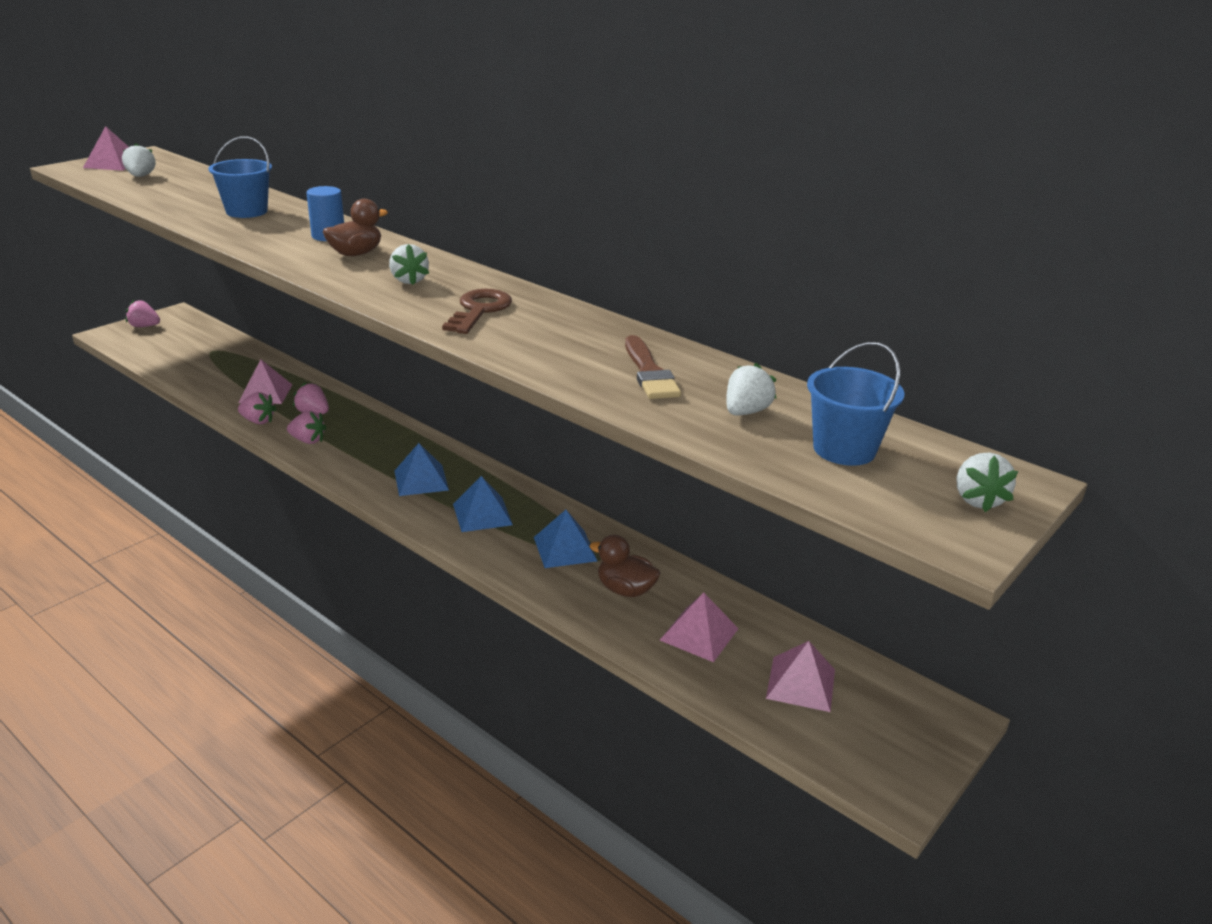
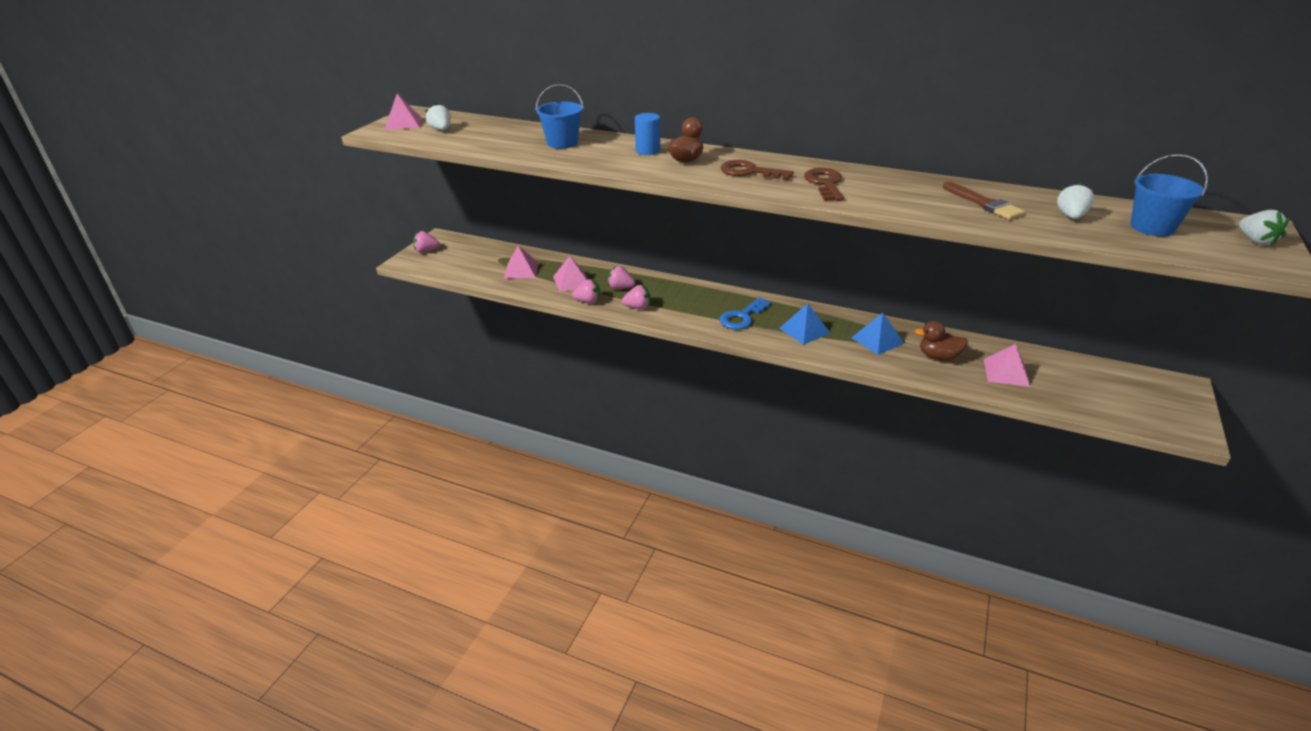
camera: 15 degrees left, 5 degrees up
white strawberry [389,244,429,285] -> brown key [721,160,794,180]
blue pyramid [395,443,449,496] -> blue key [720,297,771,329]
pink pyramid [766,641,835,712] -> pink pyramid moved to [504,246,539,279]

